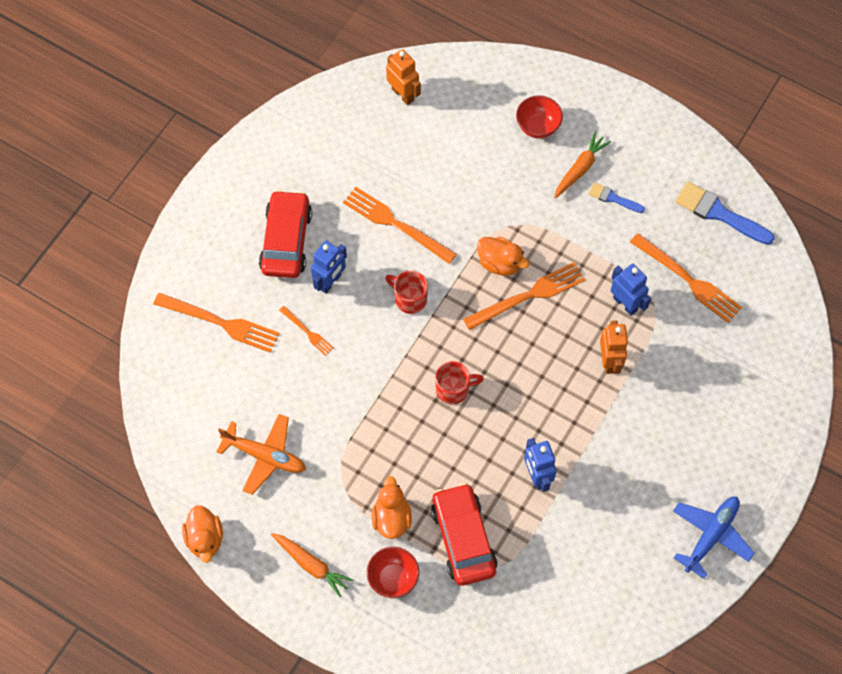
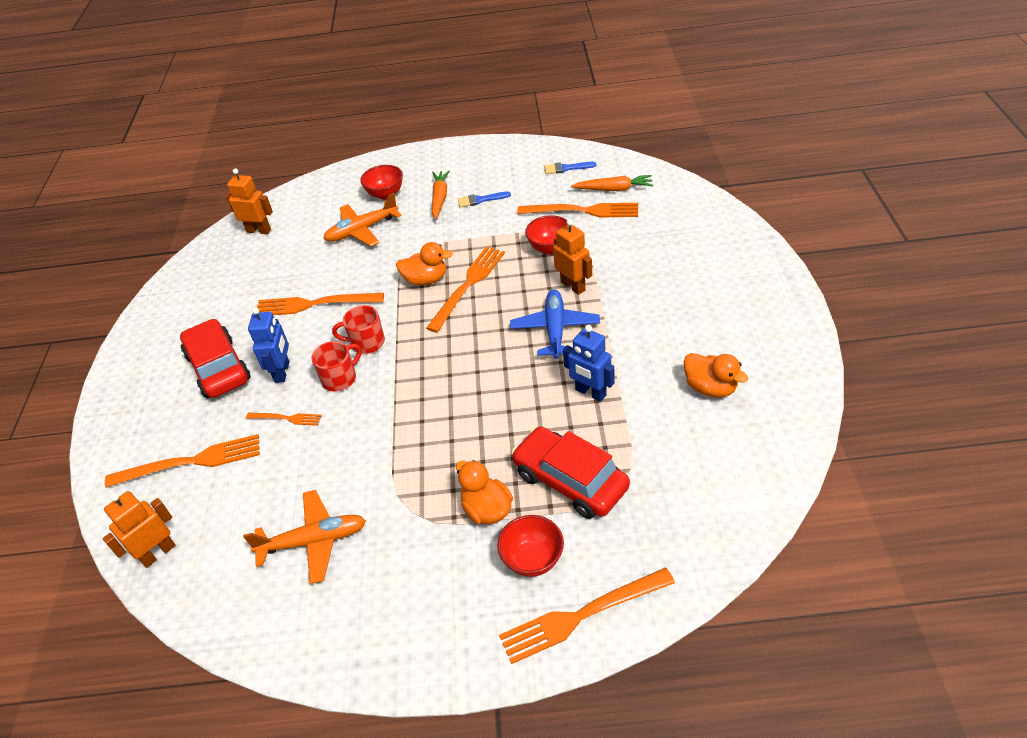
camera: 30 degrees left, 20 degrees down
orange duck [182,505,223,563] -> orange duck moved to [684,353,748,397]
orange carrot [271,533,353,597] -> orange carrot moved to [571,175,653,191]
red mug [435,361,484,404] -> red mug moved to [311,341,362,392]
blue robot [611,264,651,316] -> red bowl [525,215,567,254]
blue plane [673,497,754,579] -> blue plane moved to [510,289,600,359]
blue brush [675,182,775,245] -> blue brush [544,162,596,174], size x0.56
none -> orange robot [103,491,176,568]
none -> orange plane [323,193,401,246]
none -> orange fork [499,567,675,664]

